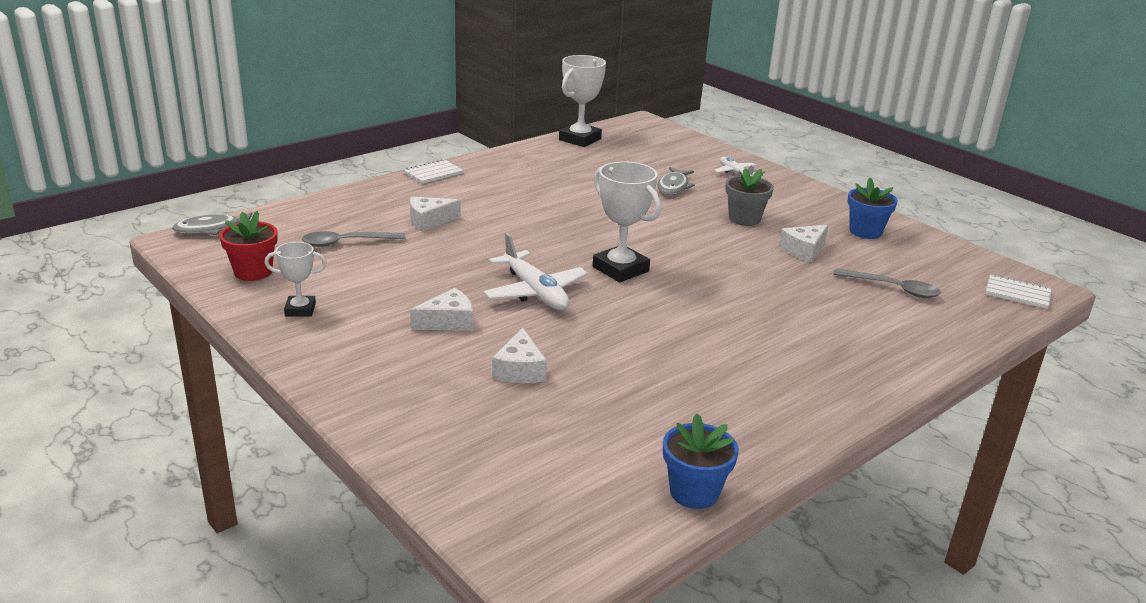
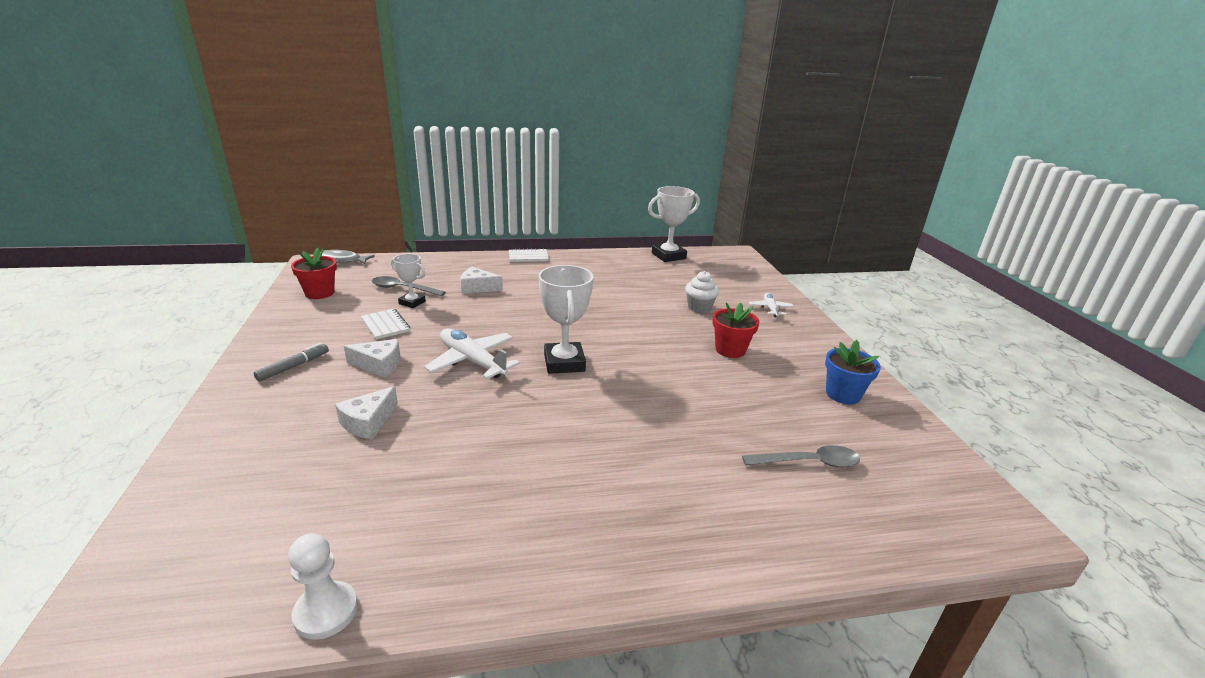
camera: 30 degrees right, 0 degrees up
white trophy [265,242,327,317] -> white trophy moved to [391,254,426,308]
white plane [483,233,588,310] -> white plane turned 135 degrees clockwise [424,328,520,379]
grey fish [657,167,695,195] -> white cupcake [685,271,719,313]
blue flower pot [663,414,739,509] -> white pawn [288,533,358,640]
grey flower pot [725,168,774,226] -> red flower pot [712,303,760,358]
white cheese [779,225,828,262] -> none
grey spoon [833,269,941,298] -> grey spoon turned 60 degrees counterclockwise [742,445,860,468]
white notebook [986,274,1051,309] -> white notebook moved to [361,309,411,339]
none -> grey marker [254,343,329,382]

